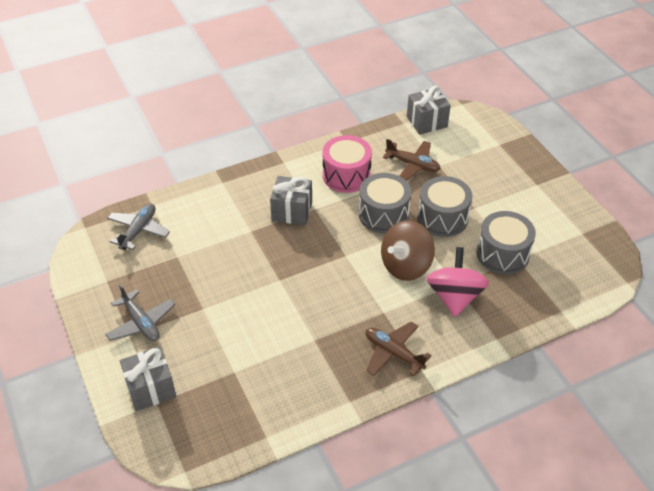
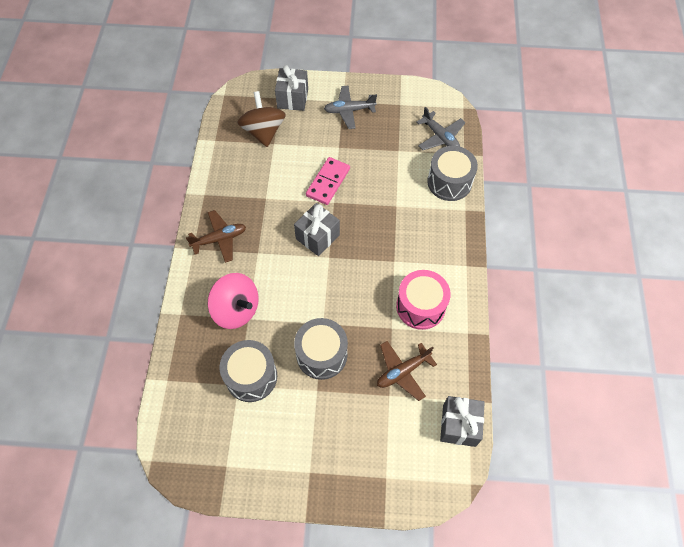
camera: 120 degrees right, 15 degrees up
grey gift [270,176,312,225] -> grey gift moved to [294,203,340,256]
grey drum [359,173,411,233] -> grey drum moved to [427,146,478,201]
brown spinning top [381,220,435,281] -> brown spinning top moved to [237,91,286,147]
none -> pink domino [306,157,350,205]

